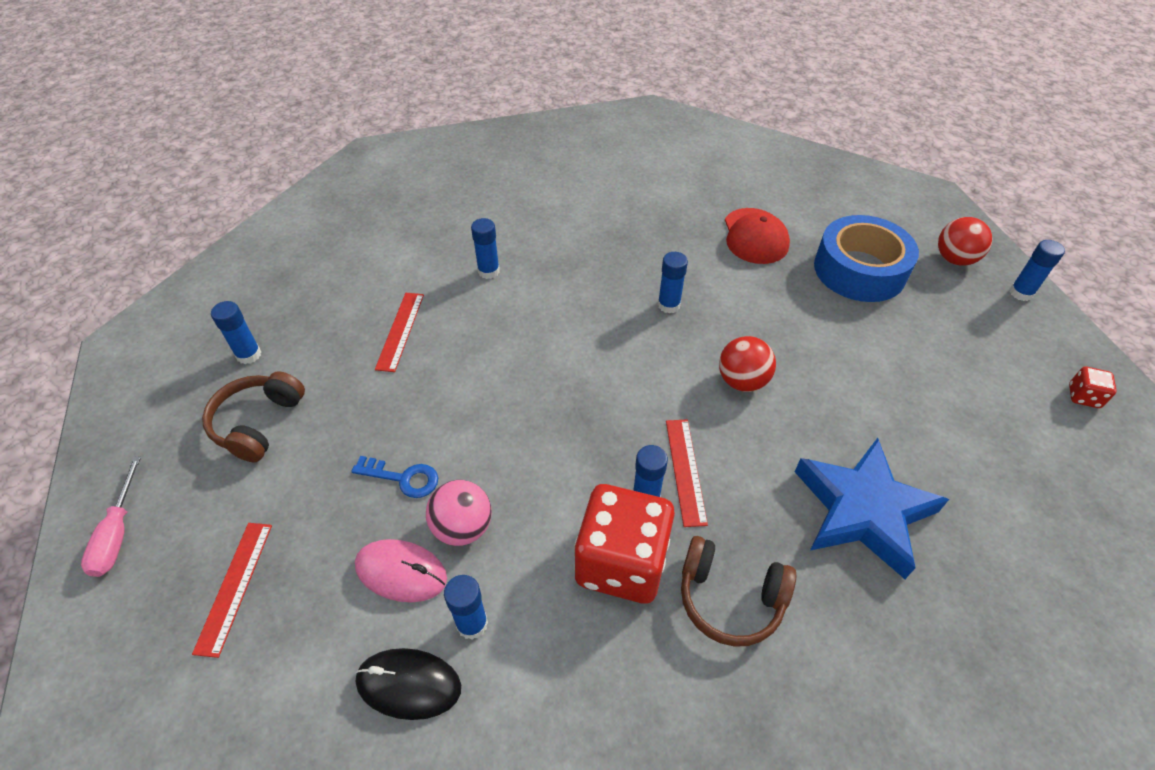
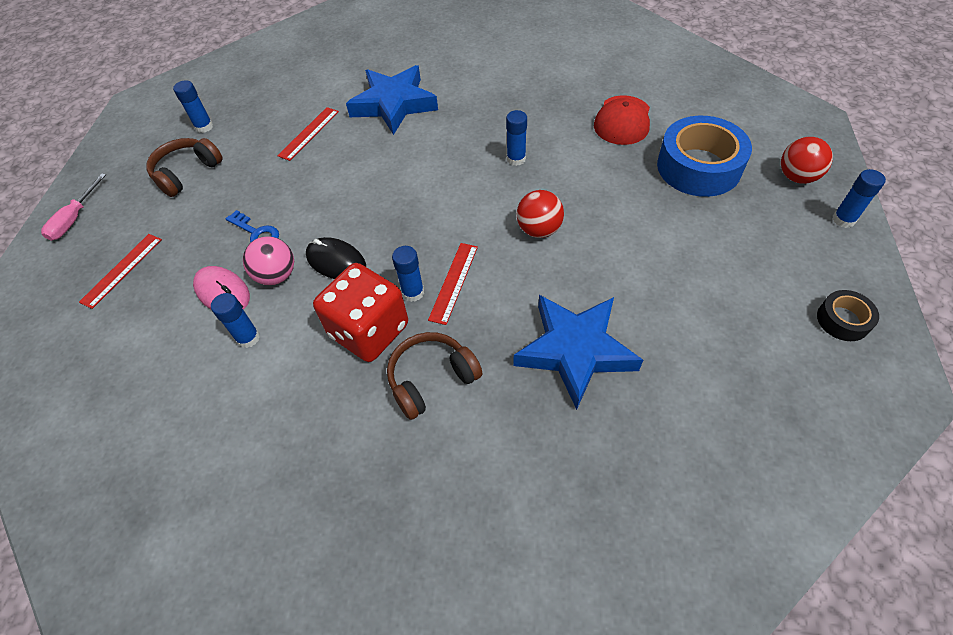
camera: 25 degrees right, 5 degrees up
black mouse [355,648,461,720] -> black mouse moved to [306,237,366,279]
blue glue stick [471,218,500,279] -> blue star [346,65,438,135]
brown headphones [681,536,796,647] -> brown headphones turned 105 degrees clockwise [387,332,483,420]
red dice [1069,367,1117,408] -> black tape [817,290,879,341]

